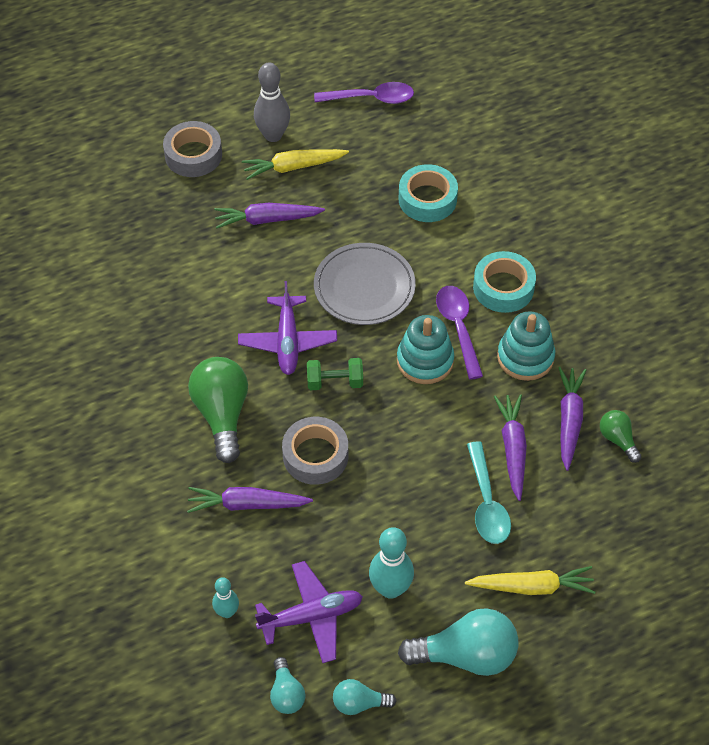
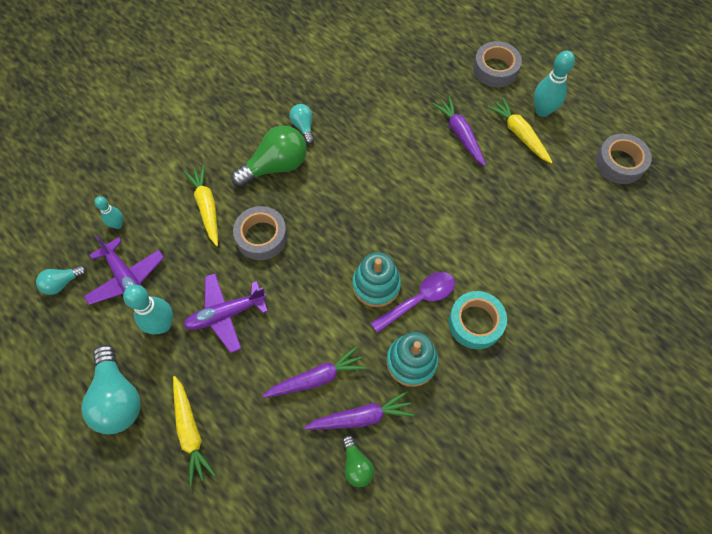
camera: 70 degrees right, 10 degrees up
purple carrot [187,487,313,513] -> yellow carrot [184,165,218,246]
purple plane [238,281,337,375] -> purple plane moved to [184,273,268,353]
grey bowling pin [254,62,290,142] -> turquoise bowling pin [534,51,575,117]
green dumbbell [307,358,363,390] -> none
purple spoon [314,82,414,104] -> grey tape [595,134,652,184]
grey plate [314,243,416,325] -> none
turquoise light bulb [333,679,396,715] -> turquoise light bulb moved to [289,104,314,144]
turquoise tape [399,164,458,222] -> none
turquoise spoon [467,441,511,544] -> none
green light bulb [600,410,642,463] -> green light bulb turned 120 degrees clockwise [342,435,374,487]

